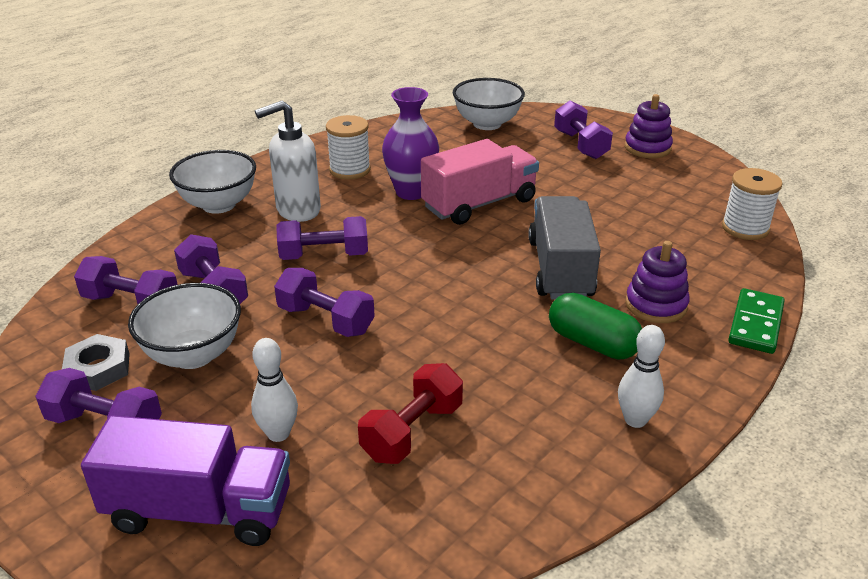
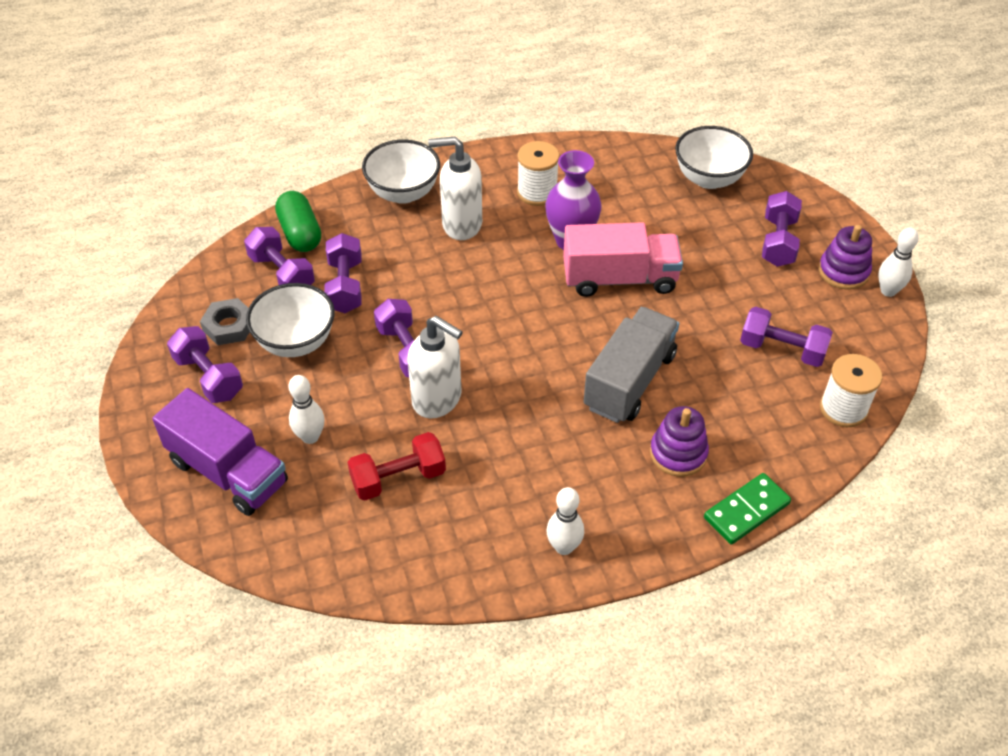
camera: 30 degrees right, 15 degrees up
purple dumbbell [276,216,368,260] -> purple dumbbell moved to [740,307,833,367]
green capsule [549,293,642,360] -> green capsule moved to [275,191,321,252]
none -> white soap dispenser [407,316,463,418]
none -> white bowling pin [878,227,919,297]

